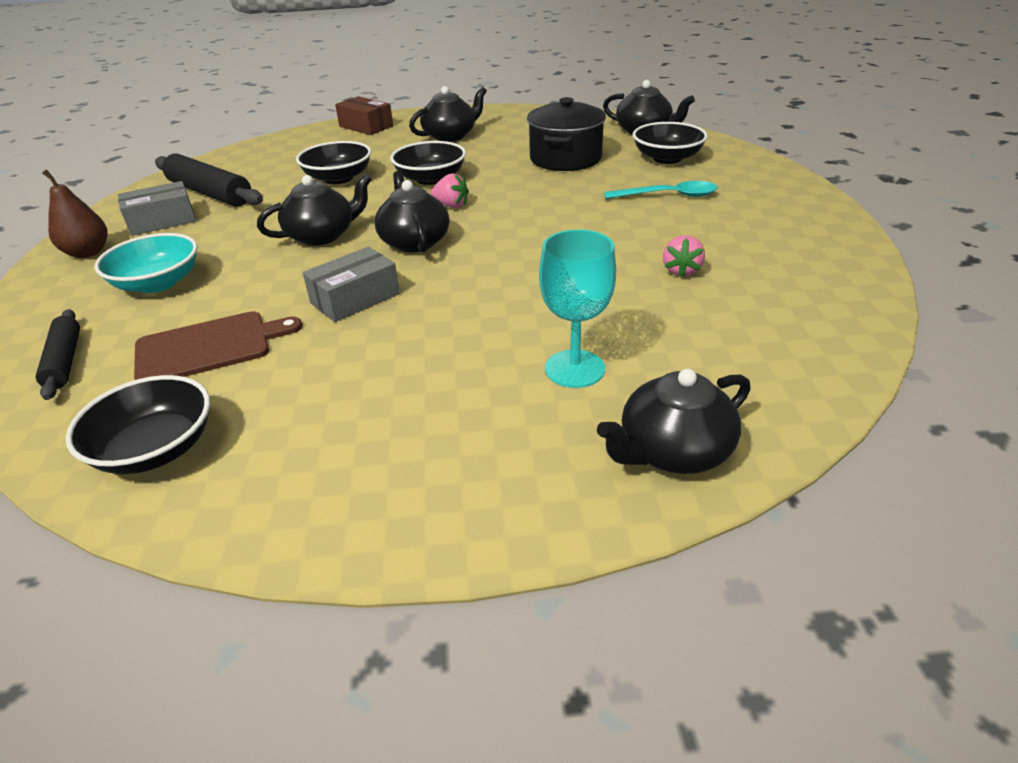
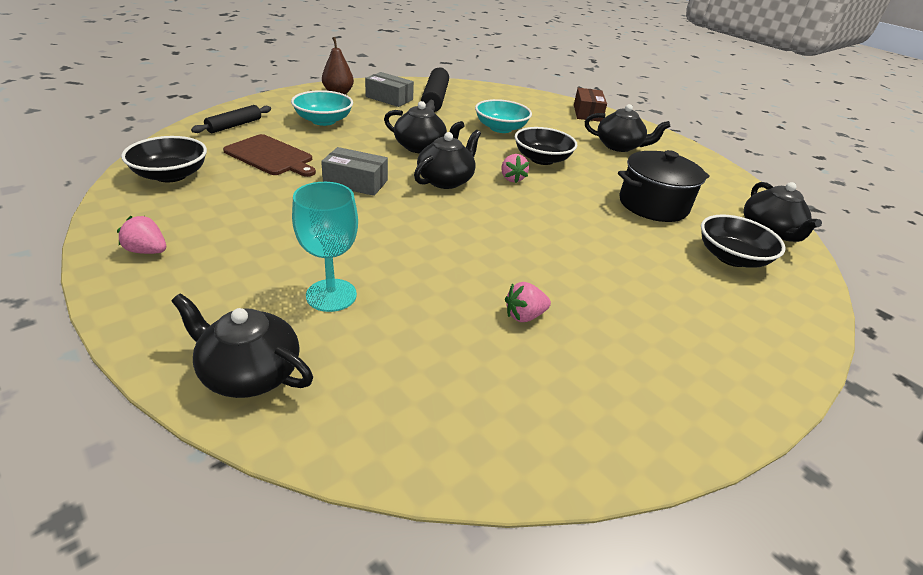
camera: 50 degrees right, 0 degrees up
black bowl [296,141,371,184] -> turquoise bowl [475,99,532,133]
turquoise spoon [604,181,717,199] -> none
none -> pink strawberry [117,216,166,254]

